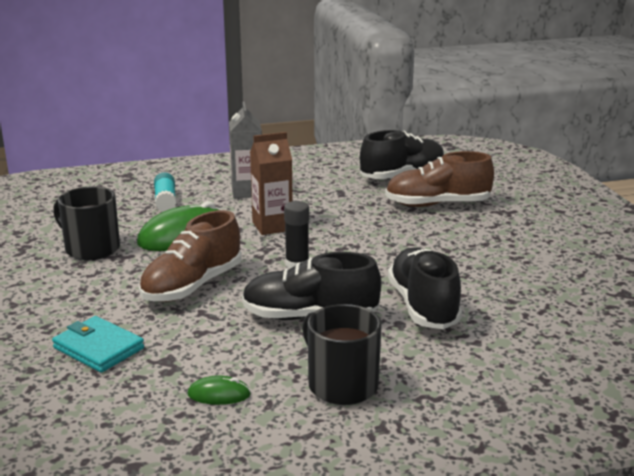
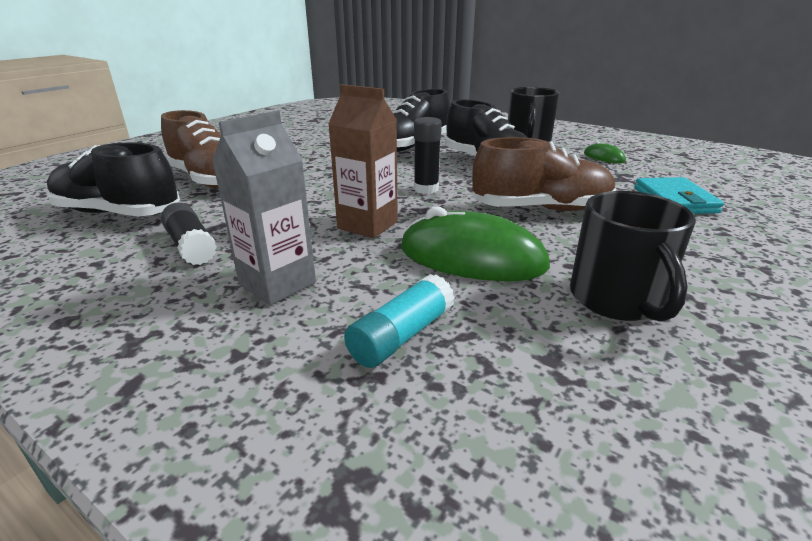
camera: 130 degrees left, 5 degrees up
none -> black glue stick [161,203,217,265]

